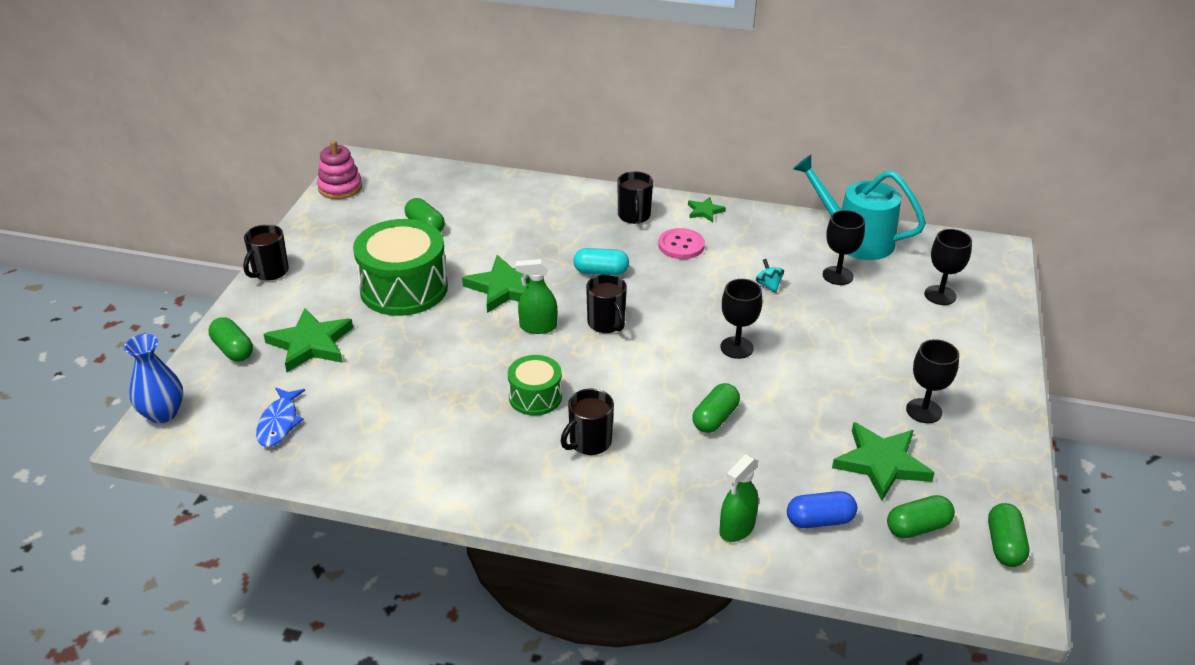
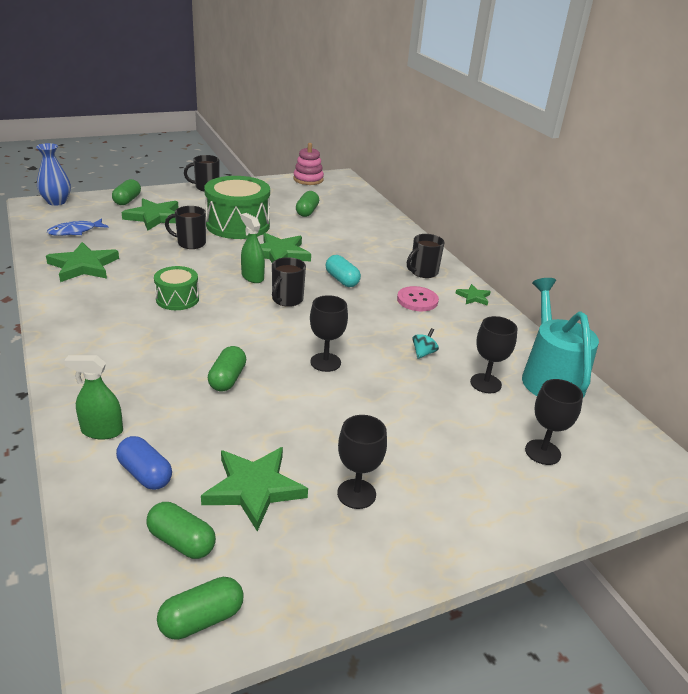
camera: 50 degrees right, 5 degrees down
black mug [561,389,614,455] -> black mug moved to [165,206,206,249]
green capsule [692,383,740,433] -> green capsule turned 75 degrees counterclockwise [208,346,246,392]
none -> green star [46,242,119,282]

